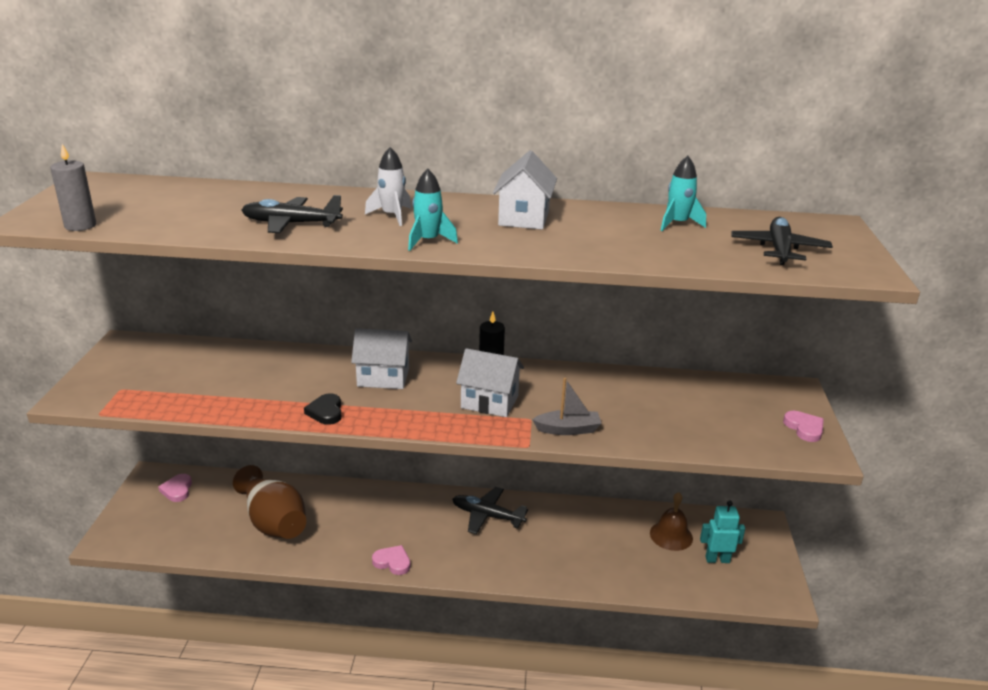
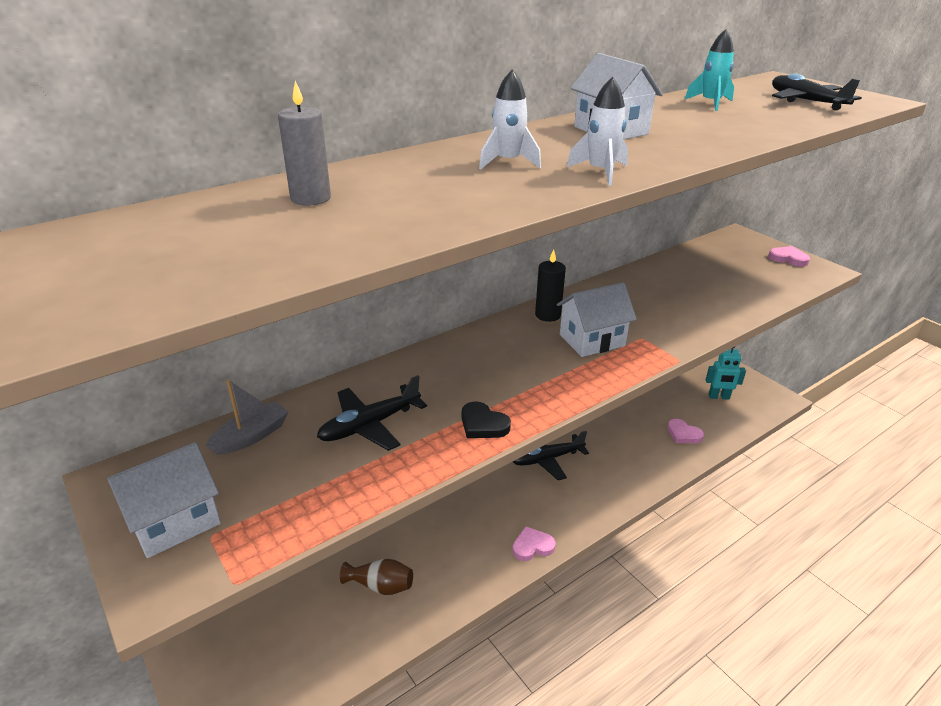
camera: 40 degrees left, 5 degrees up
grey candle [50,144,96,231] -> grey candle moved to [278,80,331,206]
pink heart [158,474,192,502] -> pink heart moved to [667,419,704,444]
brown vase [233,465,306,539] -> brown vase [340,559,413,595], size x0.54
black plane [241,195,343,233] -> black plane moved to [317,375,427,451]
white house [351,328,412,389] -> white house moved to [107,442,221,558]
turquoise rocket [408,169,458,251] -> white rocket [566,77,628,185]
grey boat [532,378,602,435] -> grey boat moved to [205,380,289,455]
brown bell [650,492,693,551] -> none
turquoise robot [700,501,745,563] -> turquoise robot turned 135 degrees counterclockwise [706,346,746,400]

